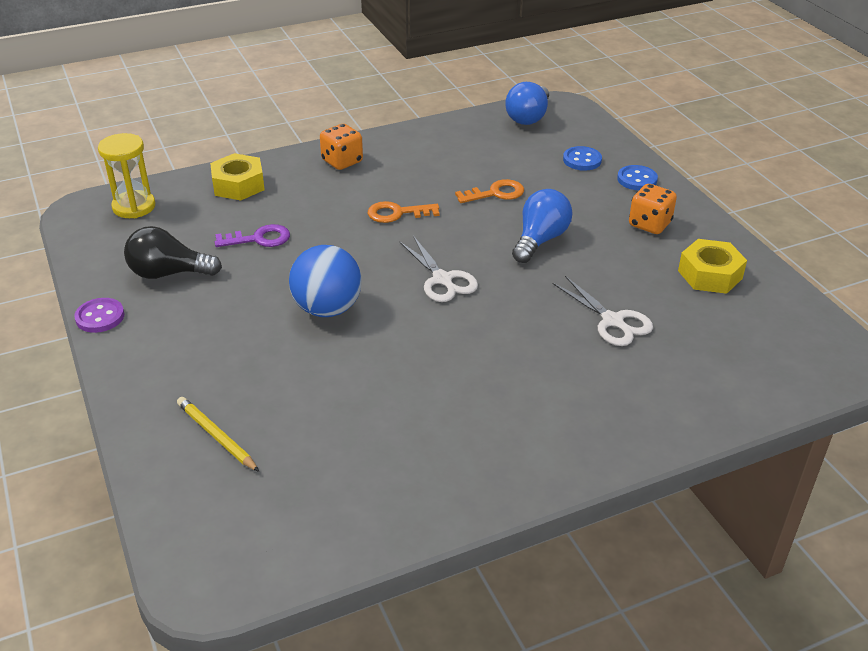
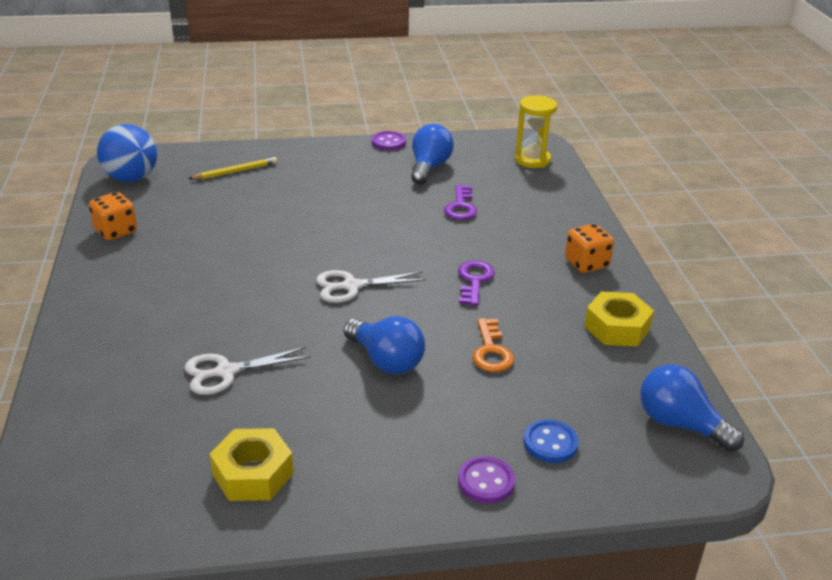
camera: 105 degrees right, 5 degrees down
black light bulb [124,226,222,279] -> blue light bulb [411,124,454,185]
yellow nut [210,153,265,200] -> yellow nut moved to [584,291,654,347]
blue ball [289,245,362,317] -> blue ball moved to [97,124,157,182]
orange key [368,201,439,223] -> purple key [458,261,495,306]
blue button [617,165,658,190] -> purple button [458,456,515,504]
orange dice [629,184,677,234] -> orange dice moved to [89,192,137,240]

